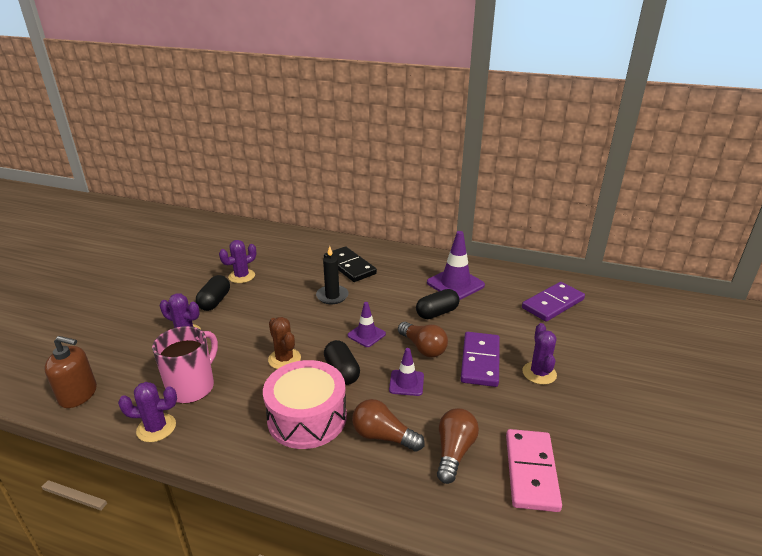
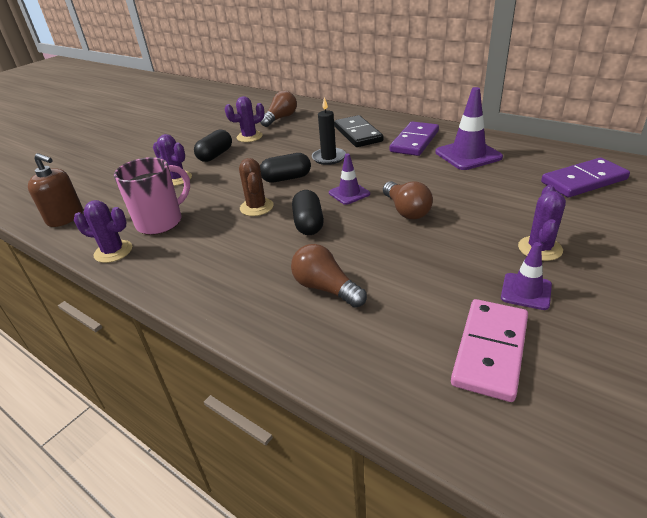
camera: 20 degrees right, 5 degrees up
pink drum [263,360,347,449] -> none
purple traffic cone [389,348,424,396] -> purple traffic cone moved to [501,242,552,310]
black capsule [416,289,460,319] -> black capsule moved to [260,153,311,183]
brown light bulb [437,408,479,484] -> brown light bulb moved to [260,91,297,127]
purple domino [461,332,500,387] -> purple domino moved to [390,121,439,156]

